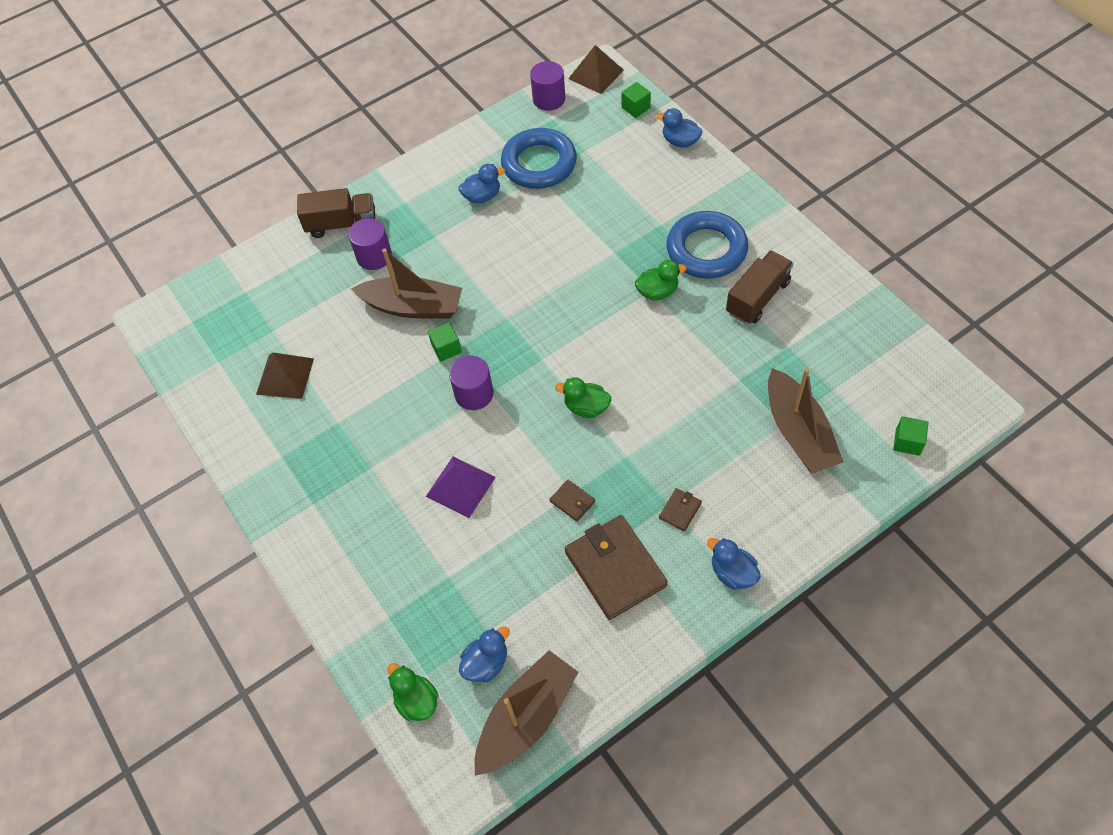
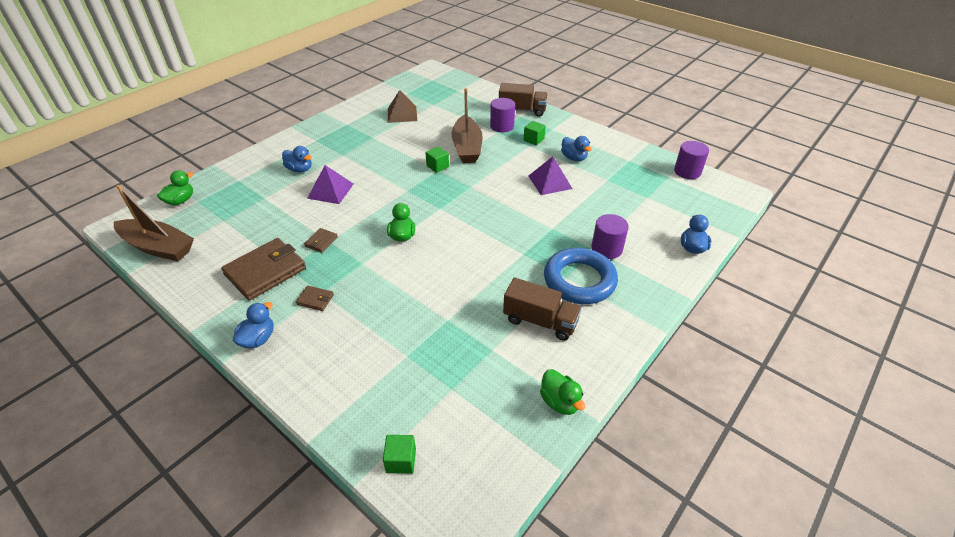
camera: 70 degrees right, 15 degrees down
brown truck [297,188,375,238] -> brown truck turned 60 degrees counterclockwise [499,83,548,117]
purple cylinder [449,356,494,410] -> purple cylinder moved to [591,214,629,259]
blue duck [459,626,510,682] -> blue duck moved to [282,146,312,172]
blue ring [501,128,577,189] -> none
brown pyramid [568,45,624,94] -> none
green cube [621,82,651,118] -> green cube moved to [524,121,546,145]
green duck [635,260,687,300] -> green duck moved to [540,369,585,415]
brown boat [768,368,843,473] -> none
none -> purple pyramid [529,156,572,195]

